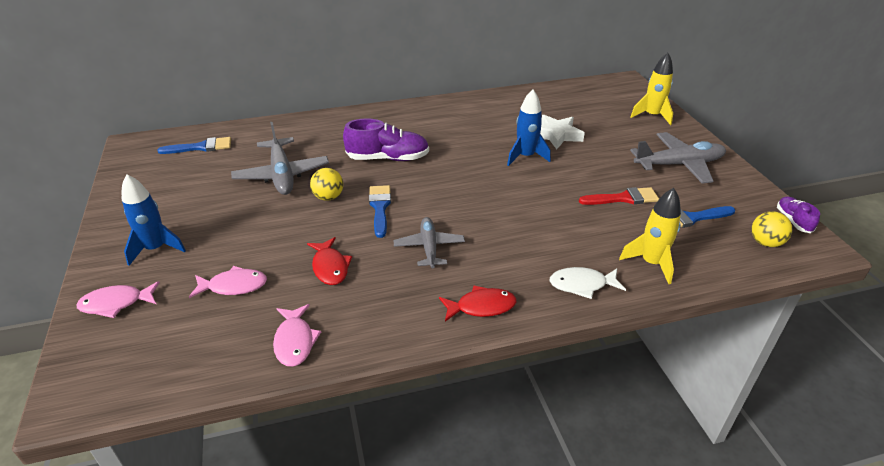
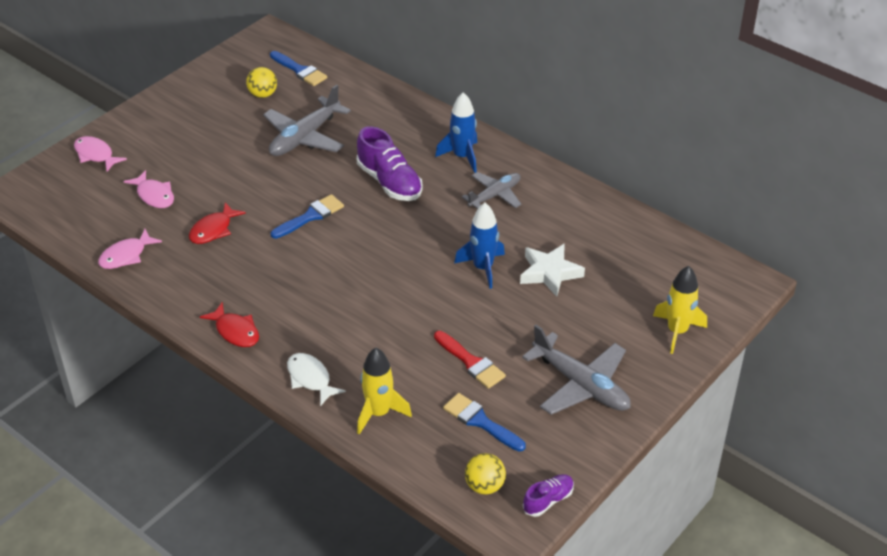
camera: 55 degrees right, 5 degrees up
blue rocket [122,174,186,266] -> blue rocket moved to [435,92,477,173]
yellow ball [310,168,343,201] -> yellow ball moved to [246,67,277,98]
grey plane [394,217,465,268] -> grey plane moved to [462,172,521,209]

